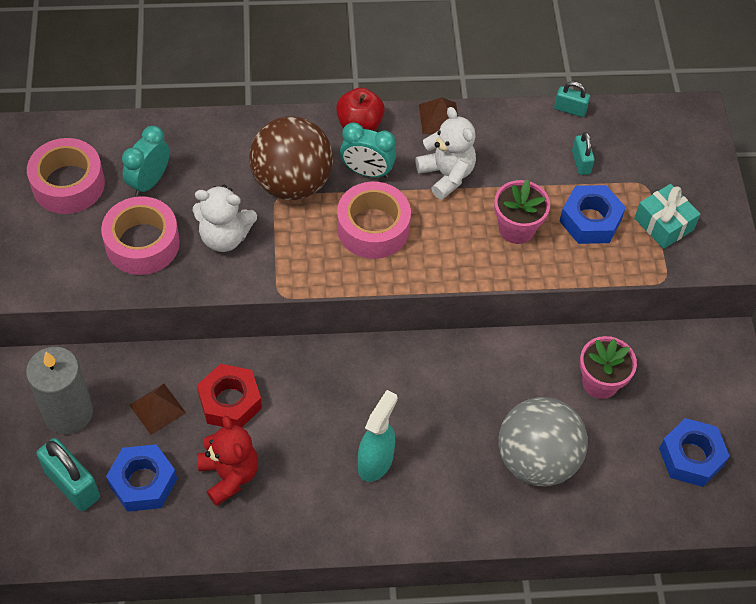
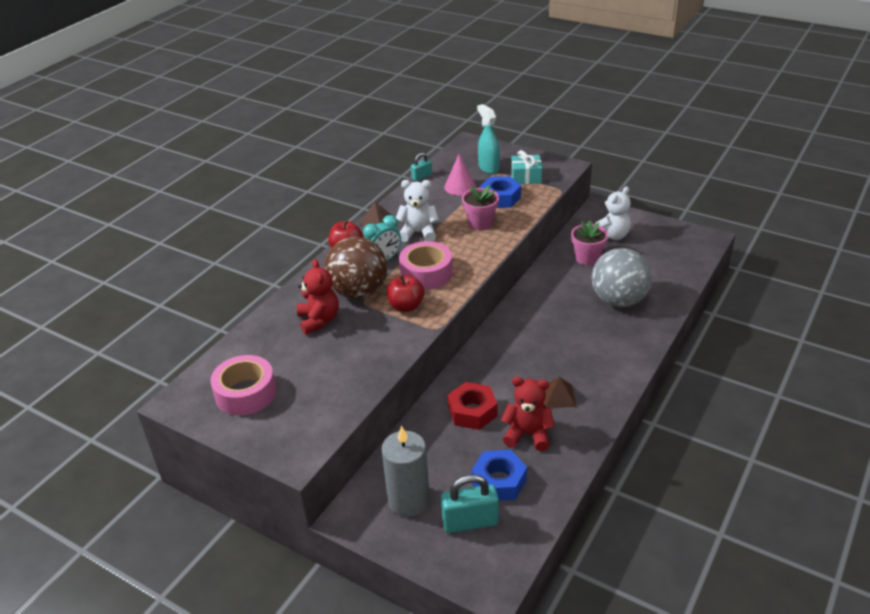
camera: 50 degrees left, 20 degrees down
pink tape [101,196,180,275] -> none
turquoise clock [122,126,170,197] -> none
brown pyramid [129,384,186,435] -> brown pyramid moved to [544,377,577,409]
white teddy bear [193,185,257,252] -> white teddy bear moved to [595,187,631,241]
turquoise spray bottle [358,390,398,482] -> turquoise spray bottle moved to [477,104,500,174]
turquoise padlock [572,132,595,175] -> pink cone [444,154,476,195]
blue nut [659,418,730,487] -> none
none -> red teddy bear [297,259,339,334]
none -> red apple [386,275,424,312]

